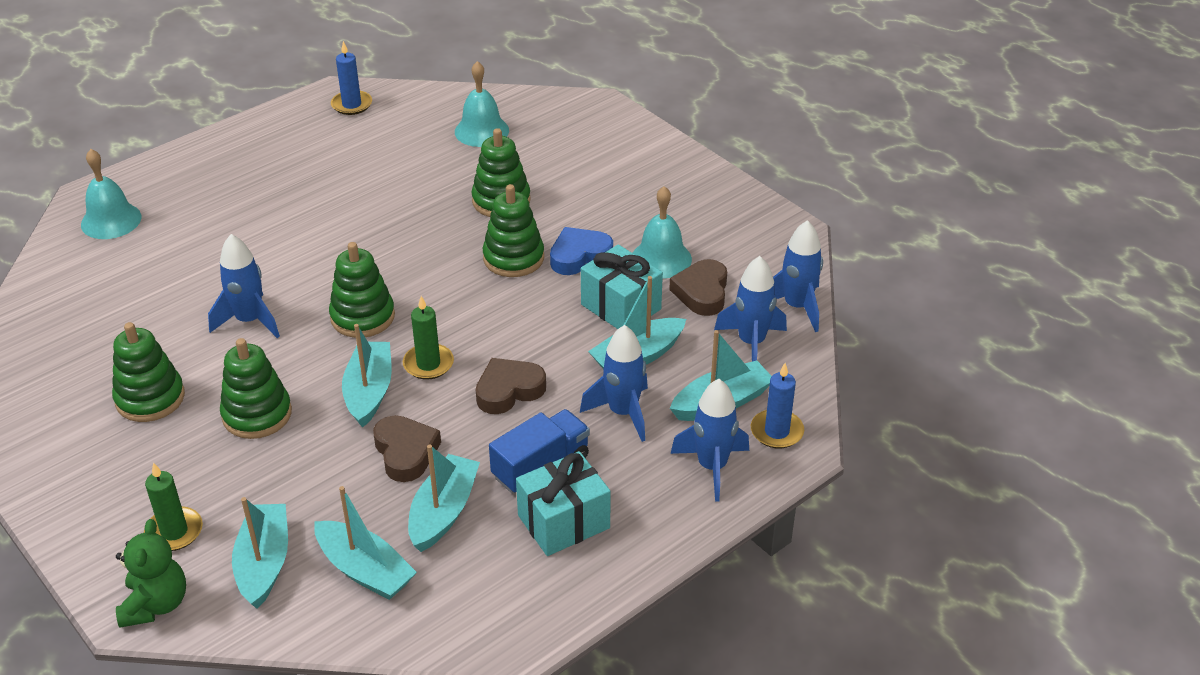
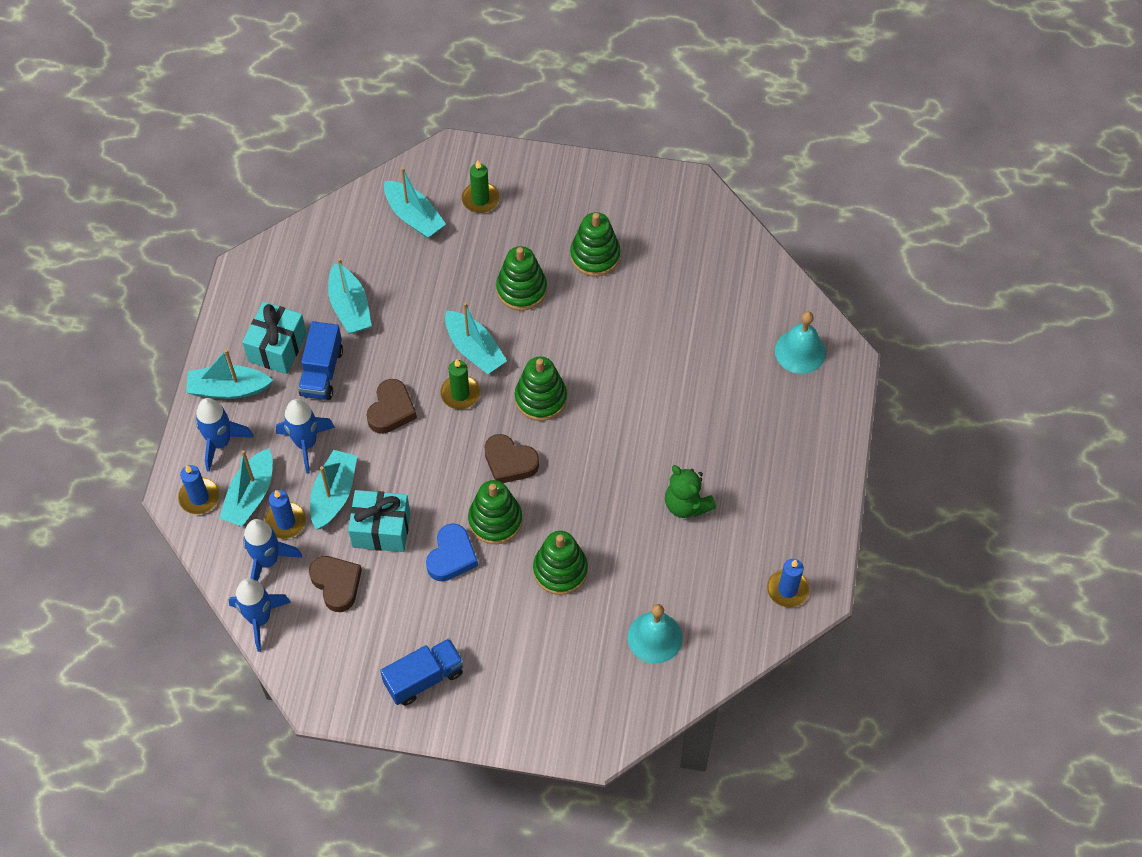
camera: 140 degrees right, 20 degrees up
green teddy bear [116,519,186,628] -> green teddy bear moved to [665,465,716,518]
blue rocket [208,234,280,338] -> none
turquoise boat [314,486,417,600] -> turquoise boat moved to [186,349,273,399]
brown heart [373,415,441,482] -> brown heart moved to [484,434,539,483]
turquoise bell [633,186,692,278] -> none
none -> blue candle [265,490,306,539]
none -> blue truck [380,638,464,706]

